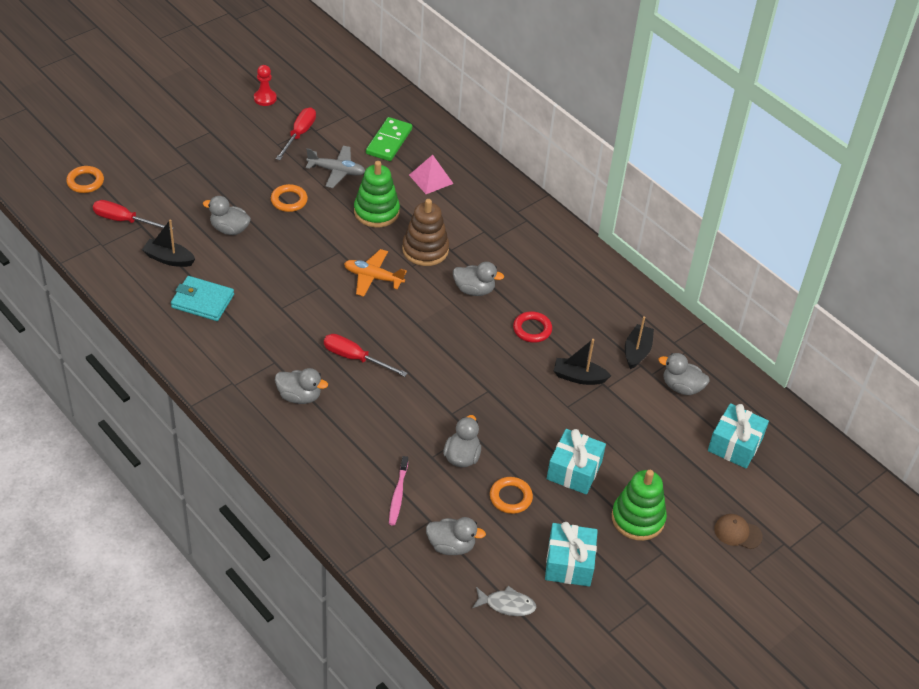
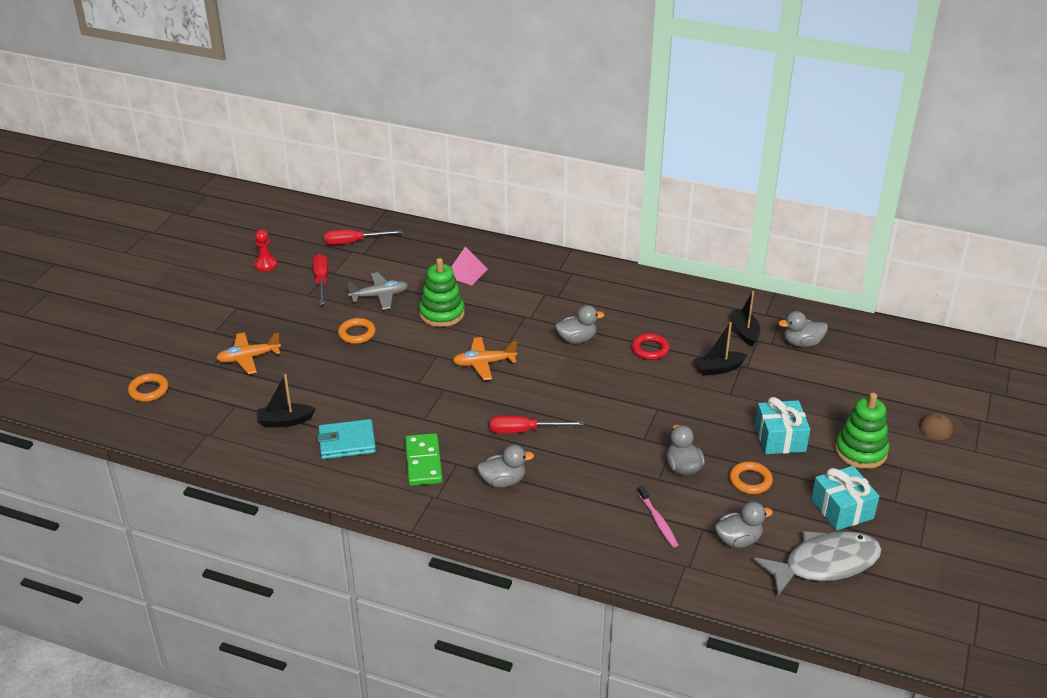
camera: 25 degrees left, 10 degrees down
red screwdriver [93,200,174,230] -> red screwdriver moved to [324,229,402,245]
grey duck [203,196,251,235] -> none
green domino [366,117,412,161] -> green domino moved to [405,433,443,486]
brown stacking toy [402,199,449,266] -> none
grey fish [472,586,536,616] -> grey fish [753,531,882,596], size x2.03
turquoise gift [708,403,769,468] -> none
none -> orange plane [216,332,281,374]

